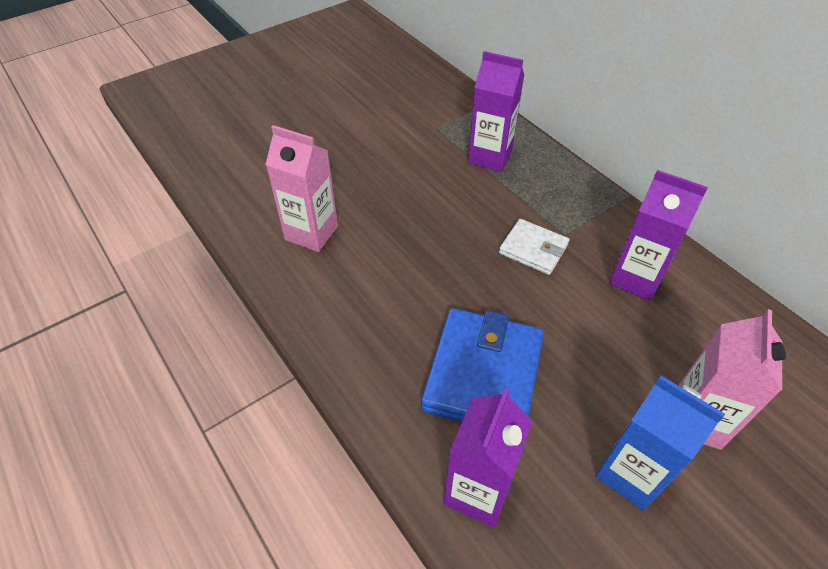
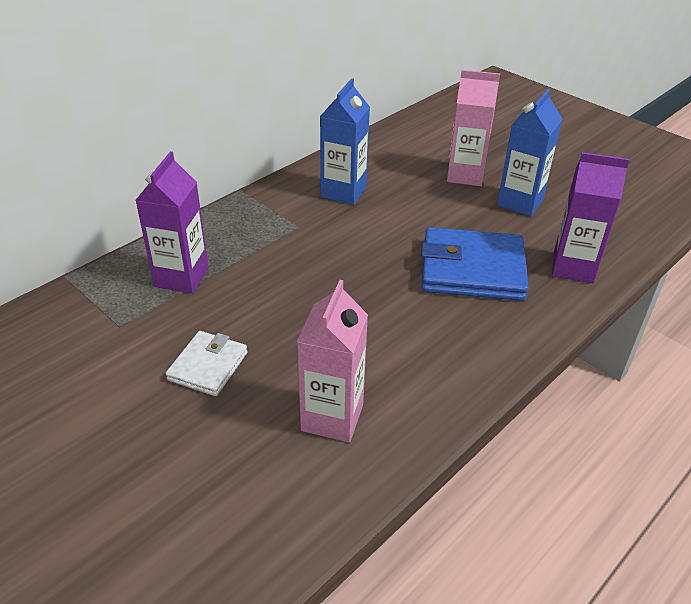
camera: 100 degrees left, 10 degrees down
white wallet [499,219,569,275] -> white wallet moved to [166,331,248,396]
purple carton [609,170,708,301] -> blue carton [320,78,370,205]

